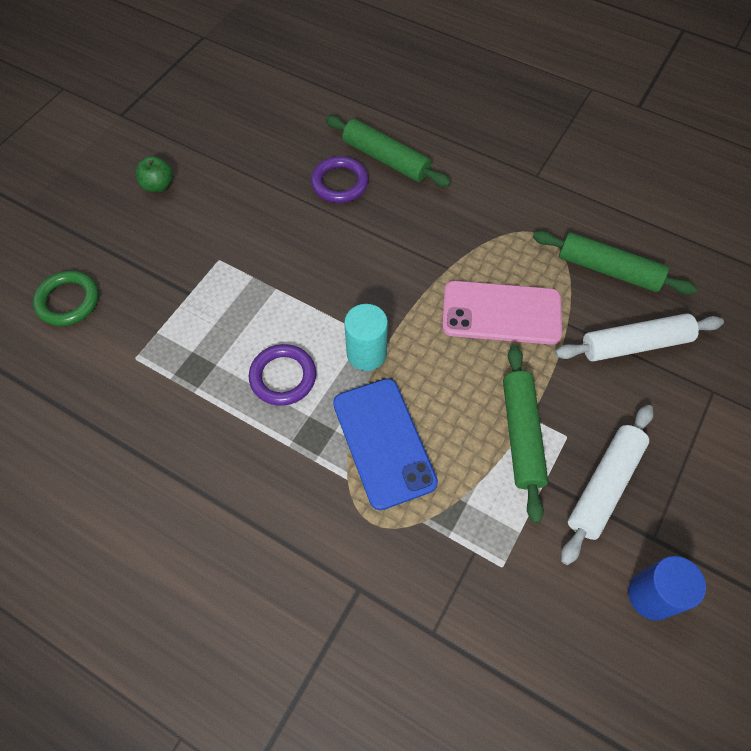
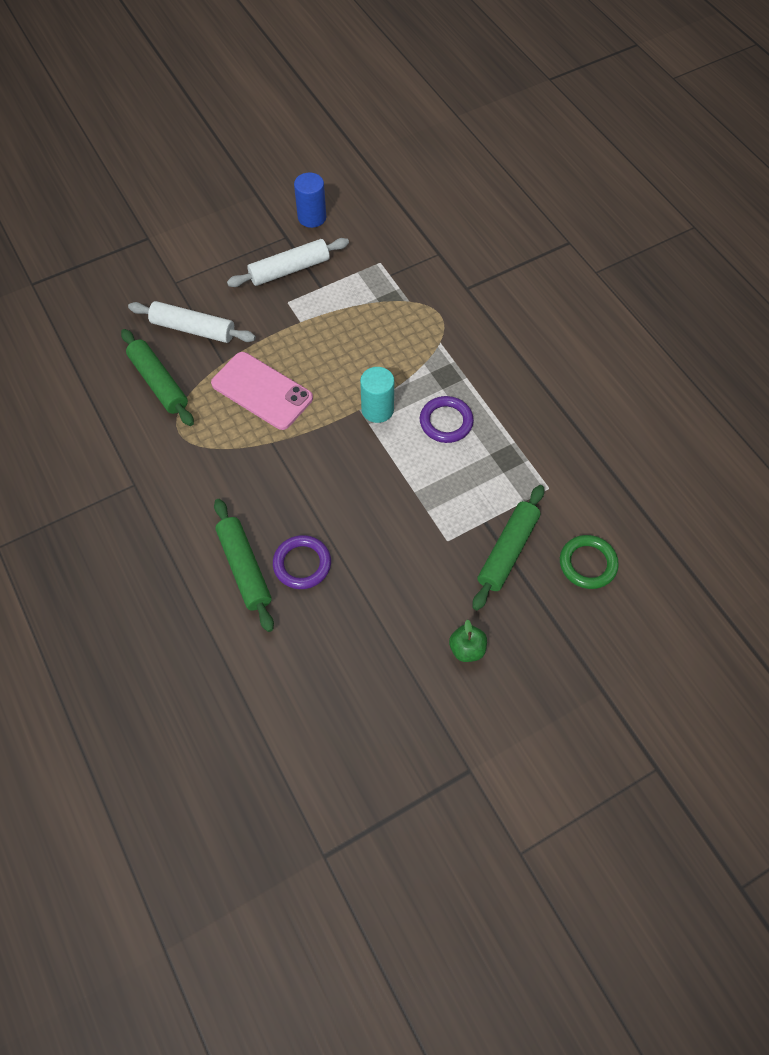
camera: 150 degrees left, 0 degrees up
blue phone [333,378,438,510] -> none
green rolling pin [503,345,548,523] -> green rolling pin moved to [473,485,544,611]

